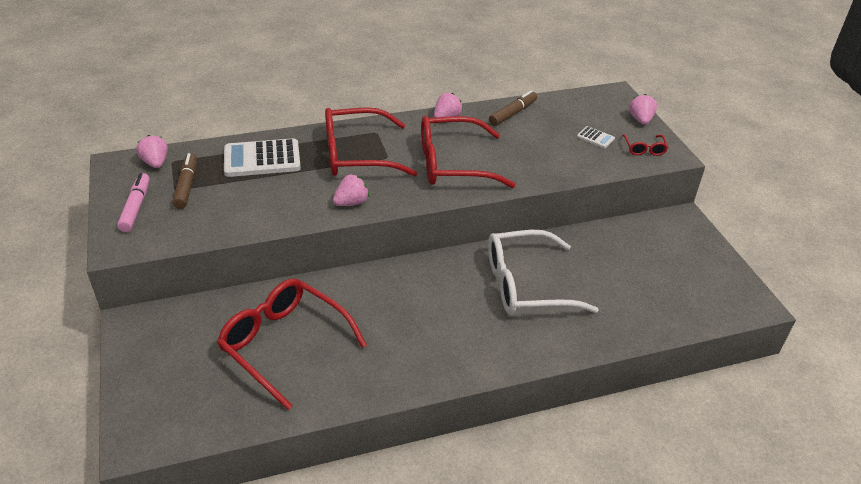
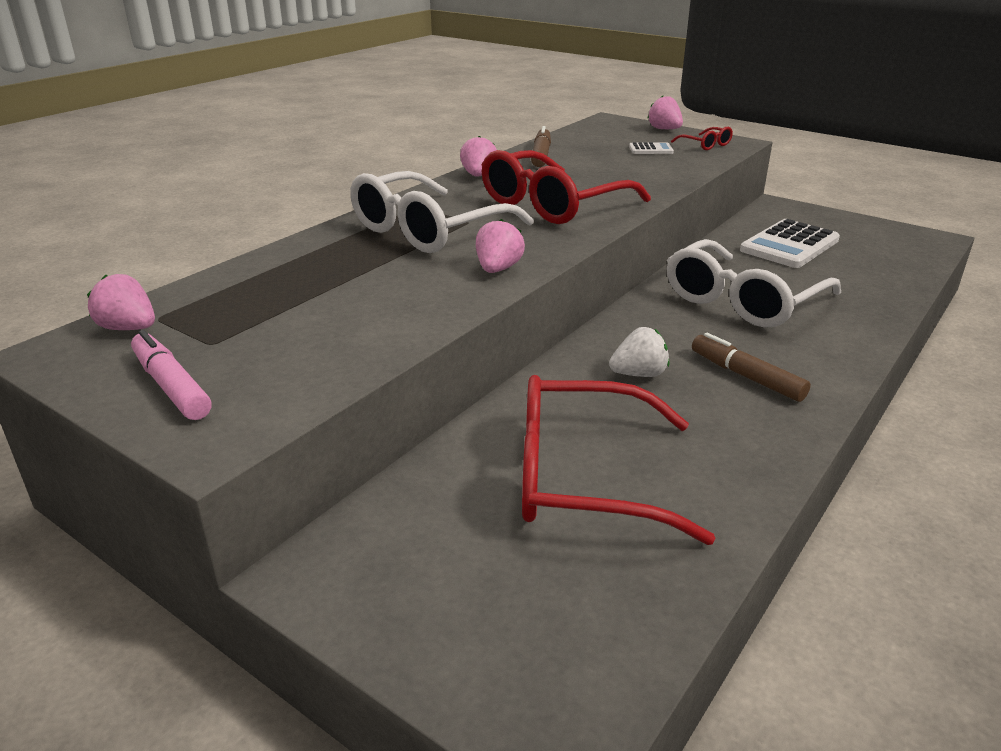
camera: 35 degrees left, 10 degrees down
brown marker [172,153,197,209] -> brown marker moved to [692,333,811,402]
white calculator [224,138,301,177] -> white calculator moved to [740,219,840,268]
red glasses [325,107,418,177] -> white glasses [350,171,534,253]
none -> white strawberry [609,327,669,377]

